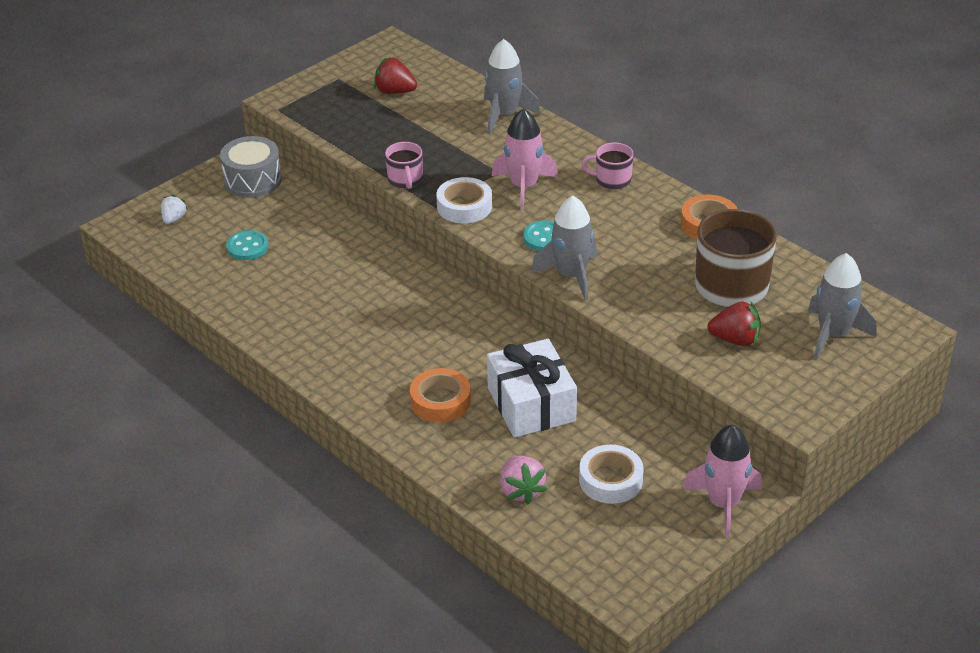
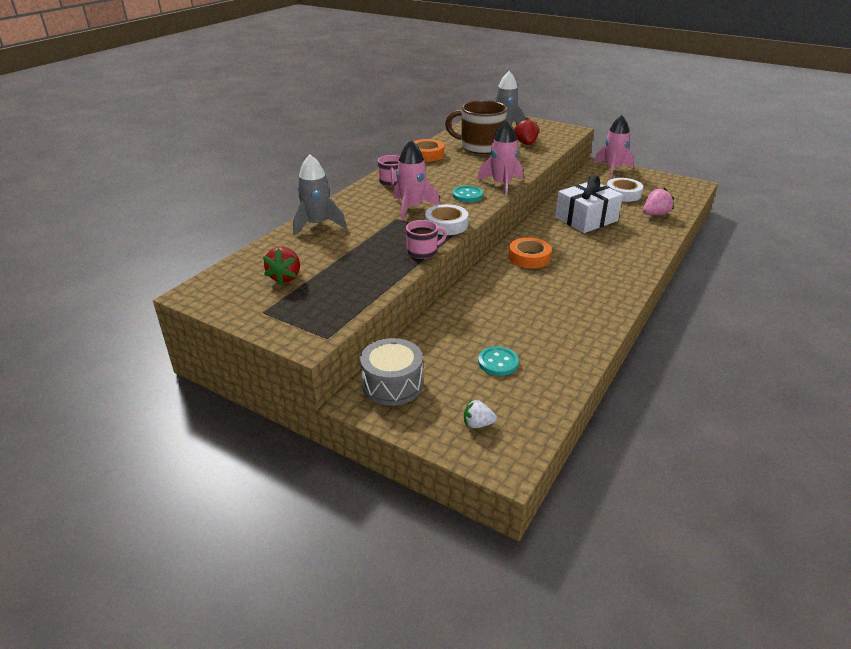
camera: 105 degrees left, 5 degrees down
orange tape [410,368,471,423] -> orange tape moved to [509,237,552,269]
grey rocket [531,196,597,301] -> pink rocket [477,120,523,196]

